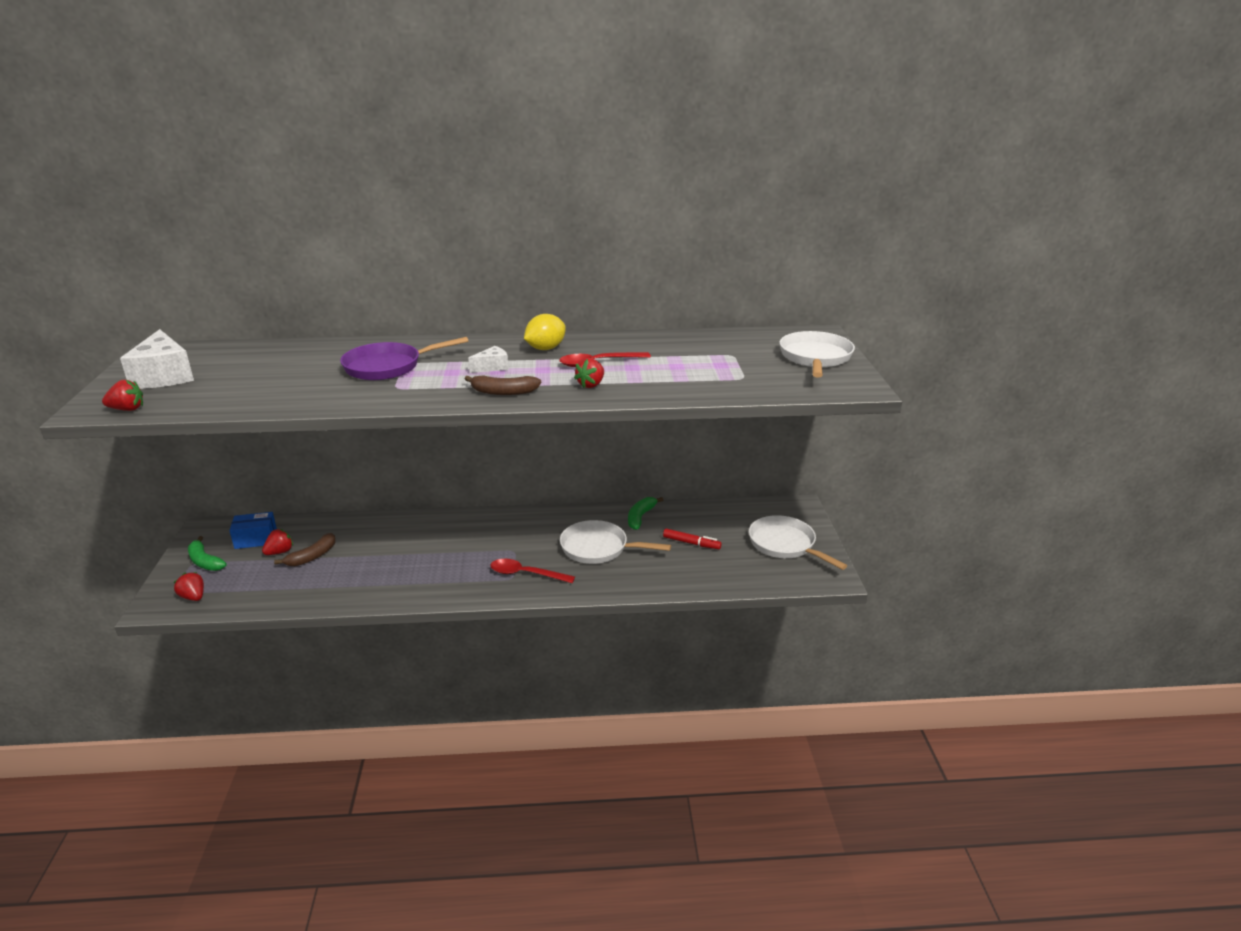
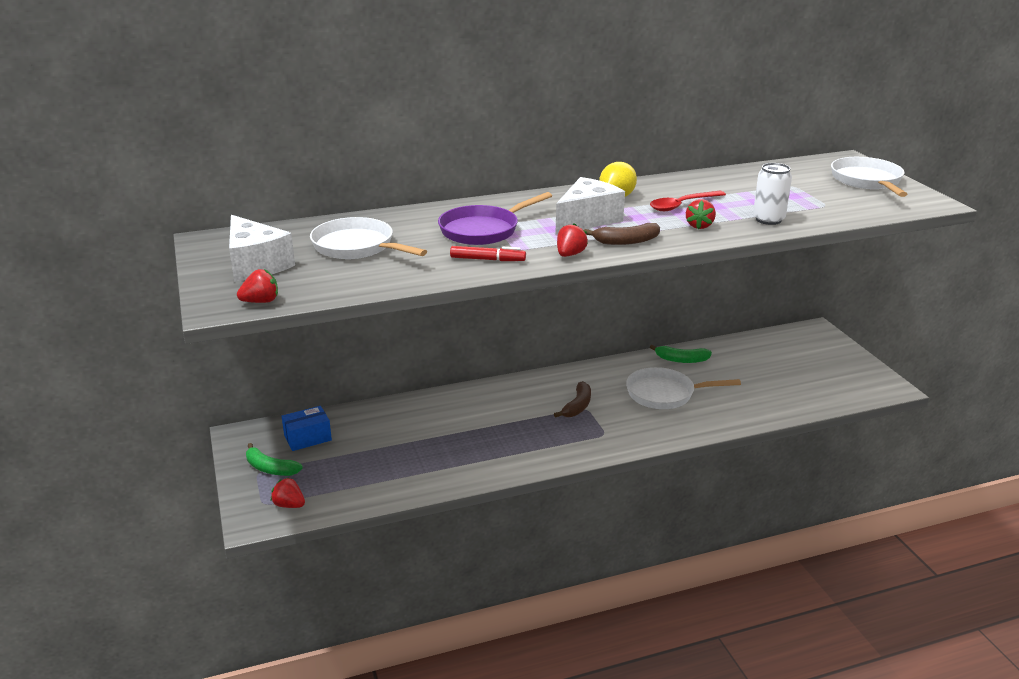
camera: 15 degrees left, 0 degrees up
red strawberry [262,529,293,555] -> red strawberry moved to [557,223,588,257]
brown banana [274,533,336,566] -> brown banana moved to [554,381,591,418]
white cheese [468,346,509,373] -> white cheese [556,177,625,234], size x1.96
red spoon [490,559,575,583] -> none
green banana [628,497,663,530] -> green banana turned 90 degrees counterclockwise [650,345,712,363]
red marker [663,529,722,549] -> red marker moved to [450,246,526,261]
white pan [749,515,847,570] -> white pan moved to [310,217,427,259]
none -> white can [753,163,792,225]

